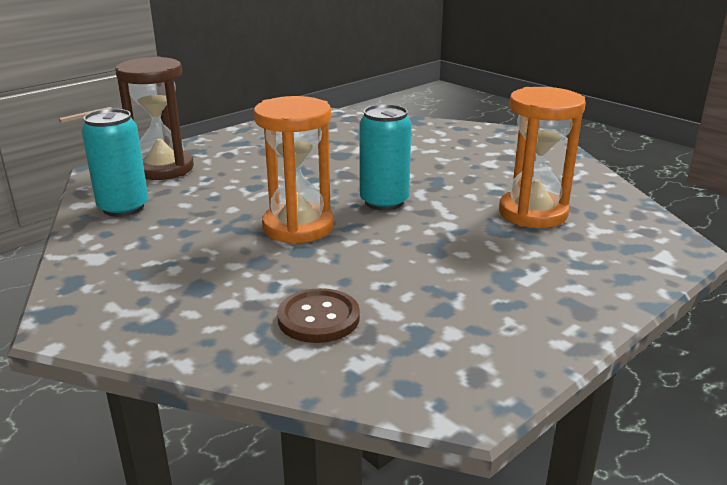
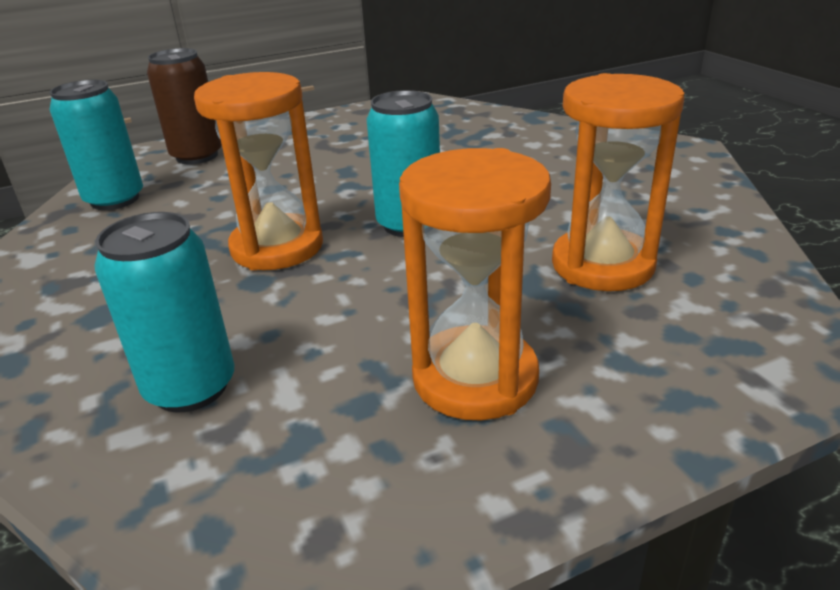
camera: 20 degrees right, 5 degrees up
brown hourglass [115,57,194,180] -> brown can [147,48,222,165]
brown button [277,288,360,343] -> turquoise can [94,212,234,412]
none -> orange hourglass [399,148,551,420]

